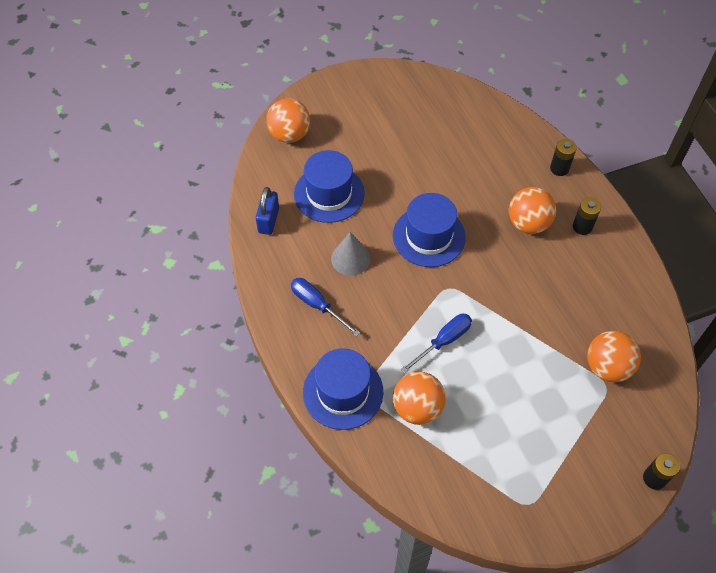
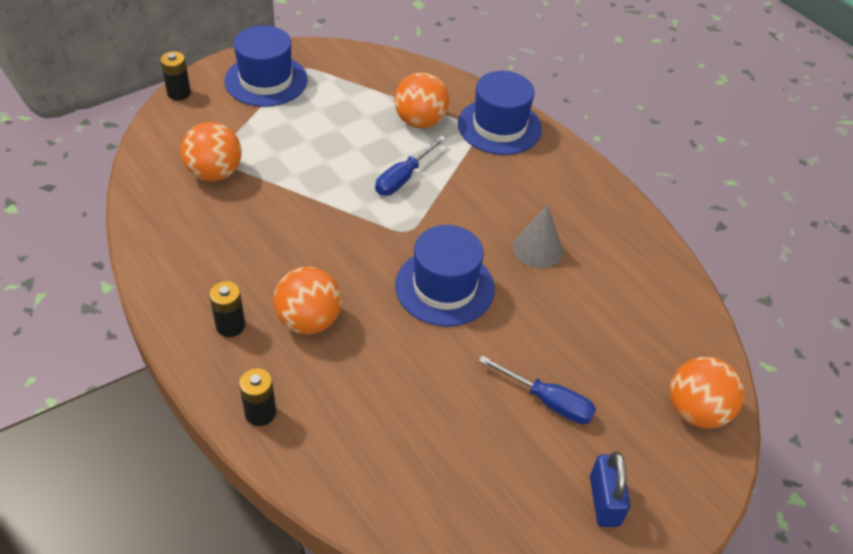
camera: 165 degrees right, 10 degrees down
blue padlock [256,187,279,235] -> blue padlock moved to [590,452,630,527]
blue screwdriver [291,278,360,336] -> blue screwdriver moved to [479,355,596,424]
blue hat [294,150,365,223] -> blue hat moved to [225,25,307,107]

